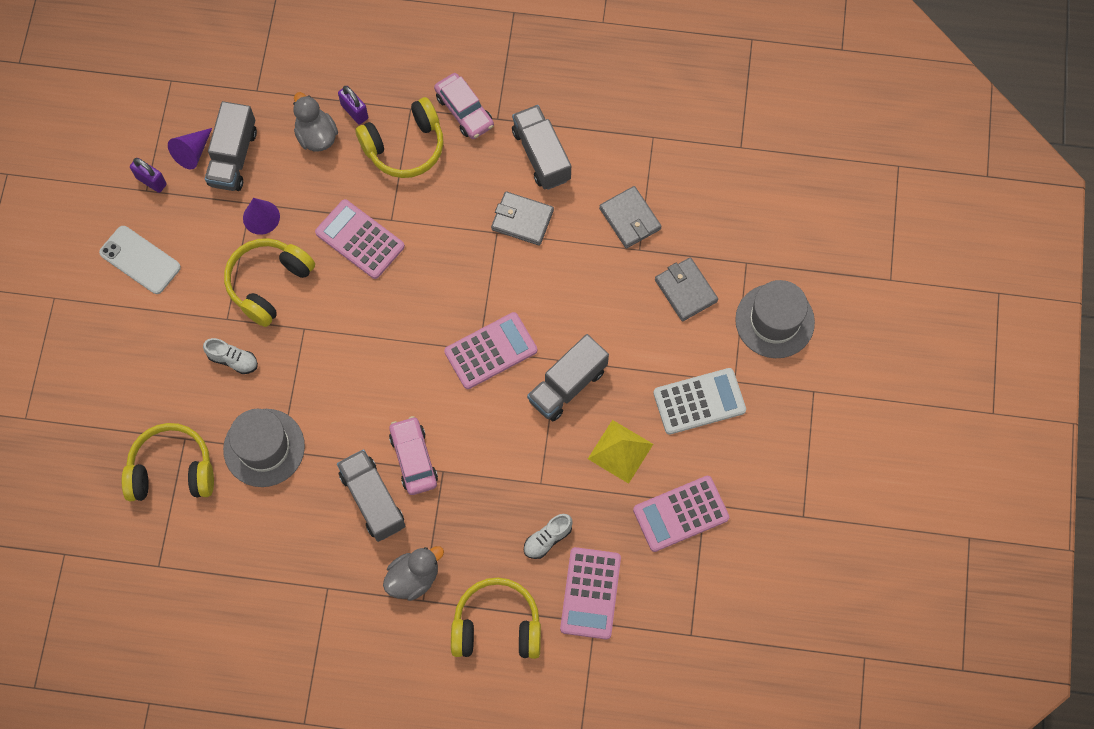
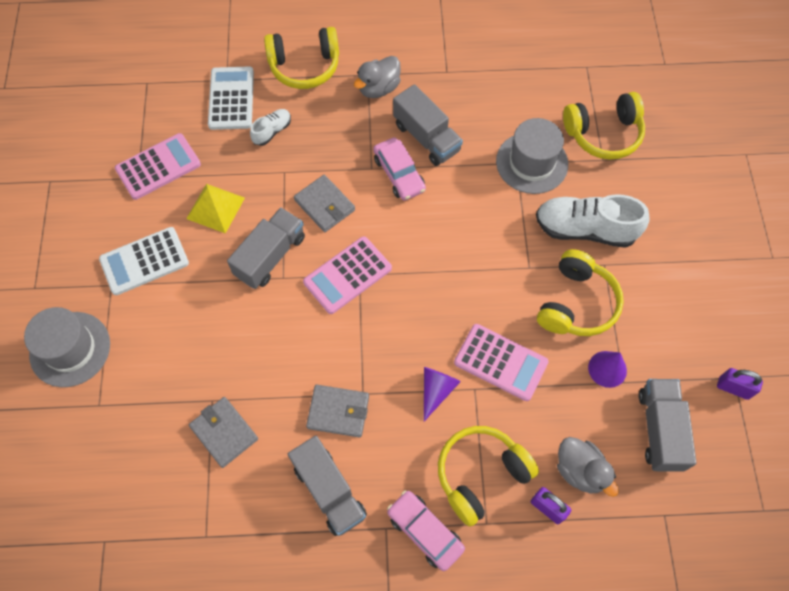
camera: 170 degrees right, 5 degrees down
white phone [99,226,181,294] -> none
purple cone [168,128,212,169] -> purple cone moved to [424,367,461,421]
white shoe [203,338,258,374] -> white shoe [536,194,650,248], size x2.00
pink calculator [560,547,621,640] -> white calculator [208,66,254,130]
grey wallet [655,257,718,321] -> grey wallet moved to [294,175,355,232]

